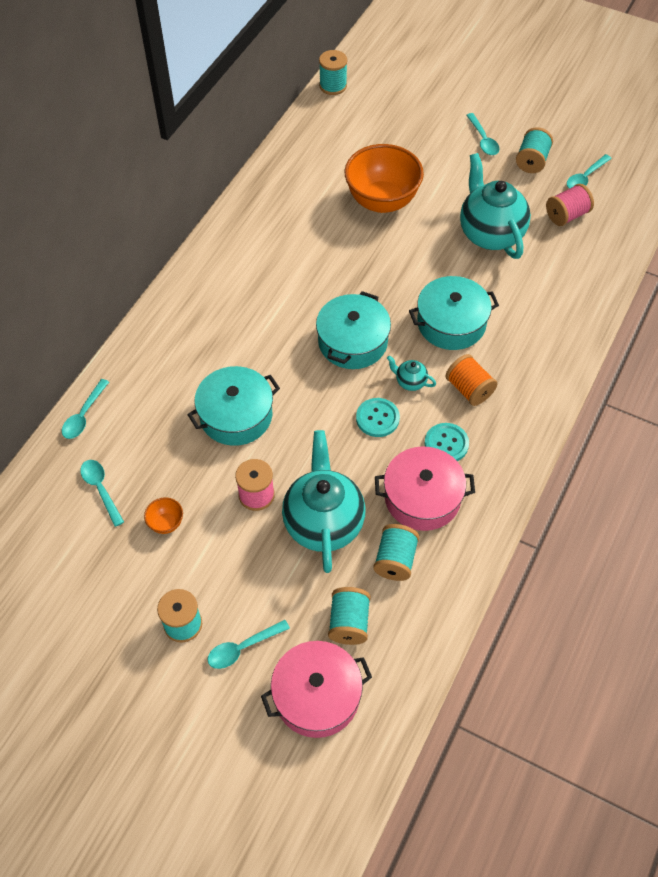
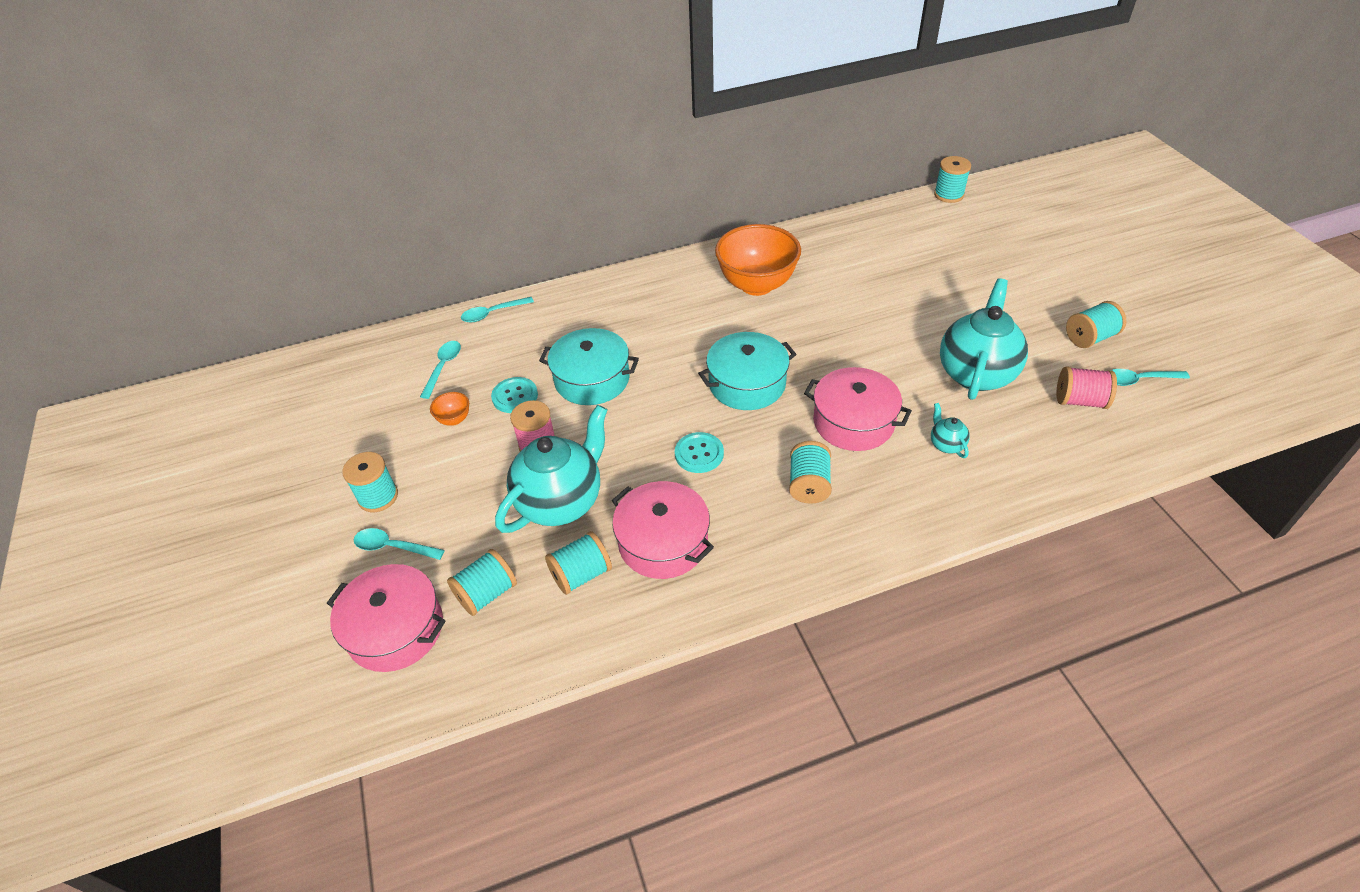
camera: 45 degrees right, 10 degrees down
orange bowl [345,144,424,213] -> orange bowl moved to [715,224,801,296]
turquoise teapot [387,356,436,391] -> turquoise teapot moved to [931,403,970,458]
turquoise pot [409,276,499,350] -> pink pot [804,367,912,451]
turquoise button [424,423,469,461] -> turquoise button moved to [491,377,538,413]
orange spool [446,354,497,406] -> turquoise spool [789,441,832,504]
turquoise spoon [466,113,499,155] -> none

